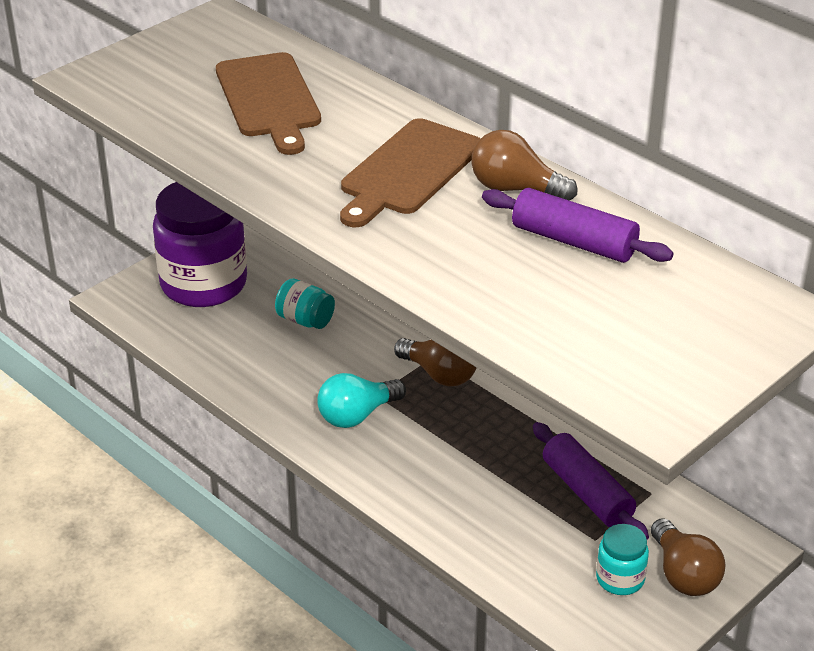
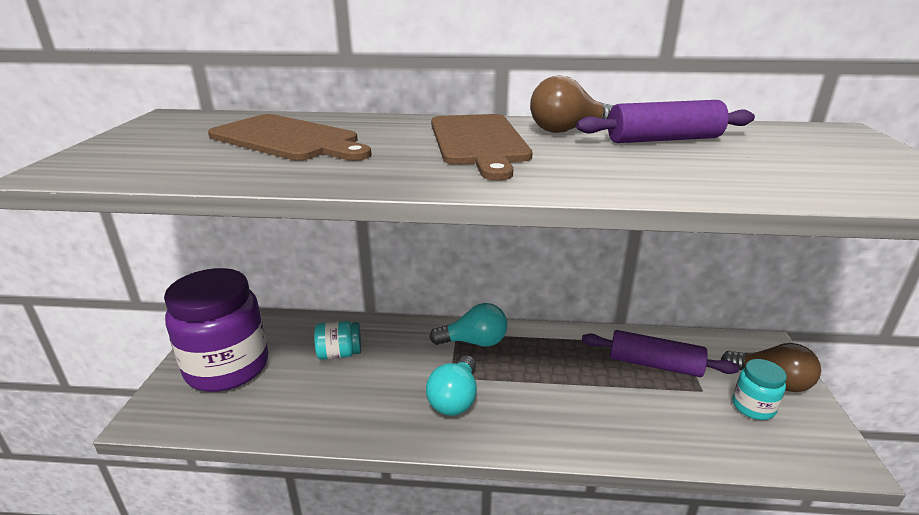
camera: 40 degrees left, 10 degrees down
brown light bulb [394,338,476,387] -> turquoise light bulb [429,303,508,347]

